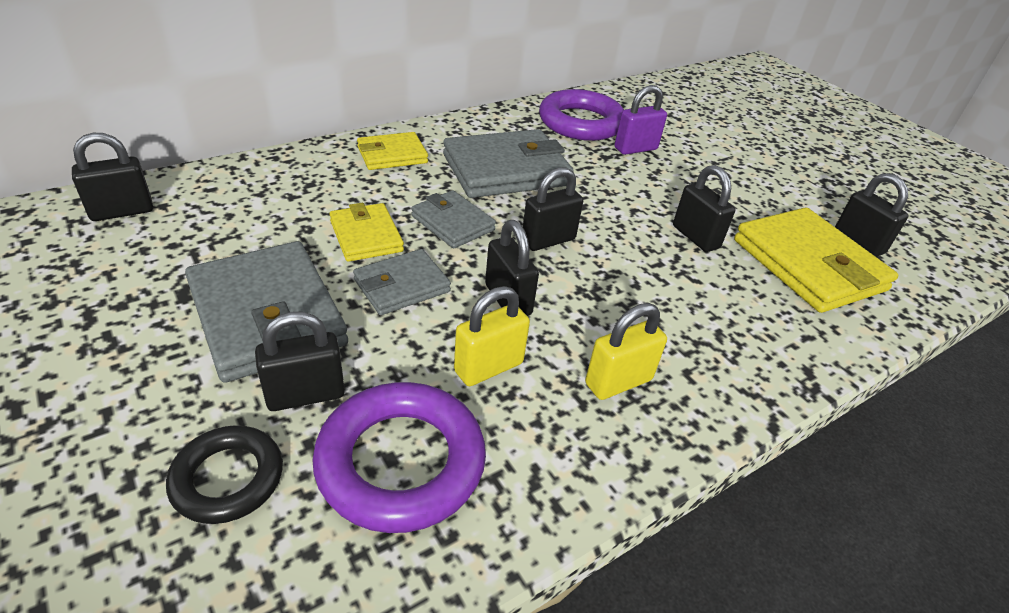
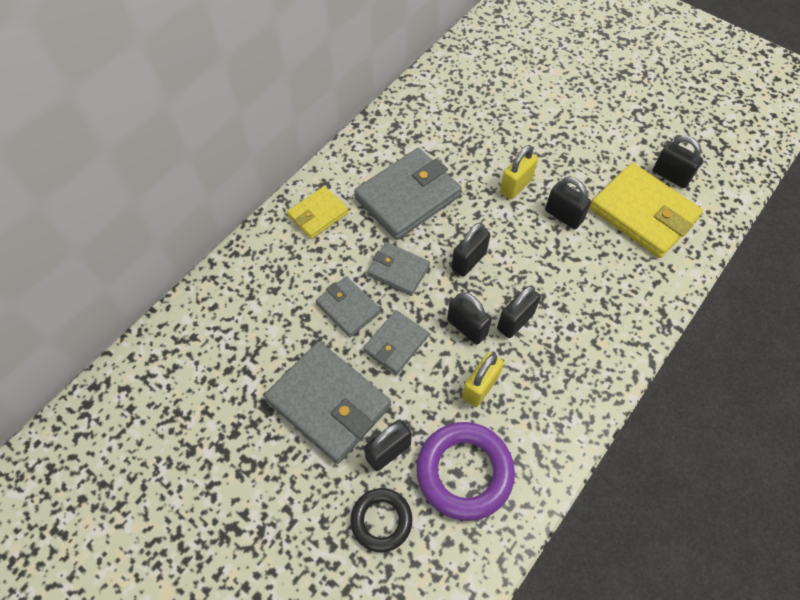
camera: 15 degrees left, 20 degrees up
black padlock [72,133,153,221] -> black padlock moved to [497,285,541,338]
yellow wallet [330,203,404,262] -> grey wallet [316,276,381,337]
purple ring [539,89,624,141] -> none
yellow padlock [585,303,667,400] -> yellow padlock moved to [500,145,538,199]
purple padlock [614,85,667,155] -> none

